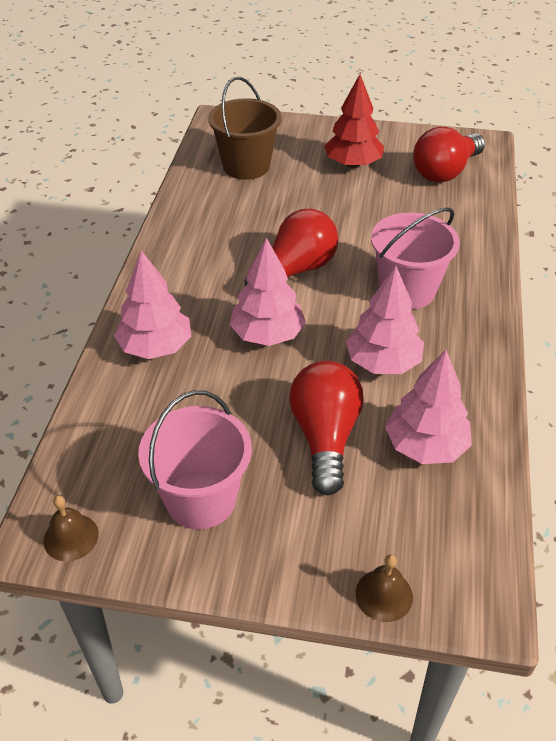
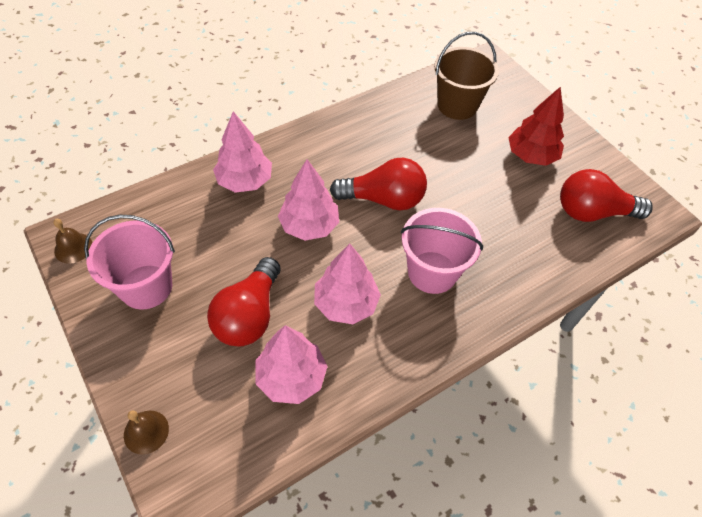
camera: 45 degrees right, 10 degrees up
red light bulb [289,361,364,495] -> red light bulb turned 150 degrees clockwise [207,257,281,347]

